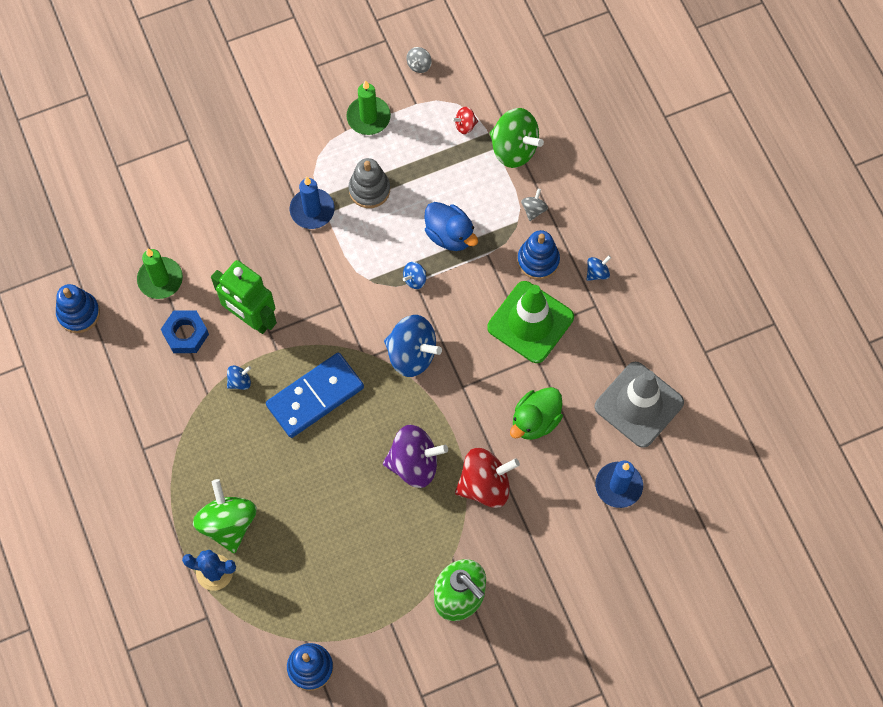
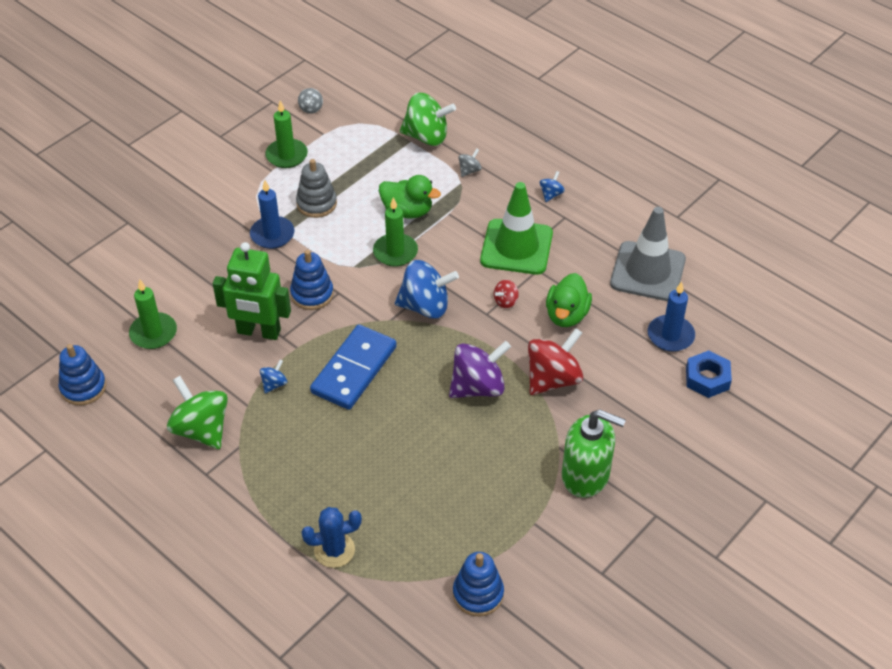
camera: 25 degrees left, 20 degrees down
blue nut [161,310,209,353] -> blue nut moved to [686,350,732,398]
green spinning top [193,479,257,553] -> green spinning top moved to [167,376,228,449]
blue spinning top [403,262,426,289] -> green candle [373,197,418,267]
blue duck [424,202,478,251] -> green duck [379,175,441,218]
red spinning top [452,107,478,134] -> red spinning top moved to [494,280,519,308]
blue stacking toy [517,230,560,280] -> blue stacking toy moved to [290,250,334,310]
grey spinning top [521,189,548,221] -> grey spinning top turned 45 degrees clockwise [458,148,482,177]

